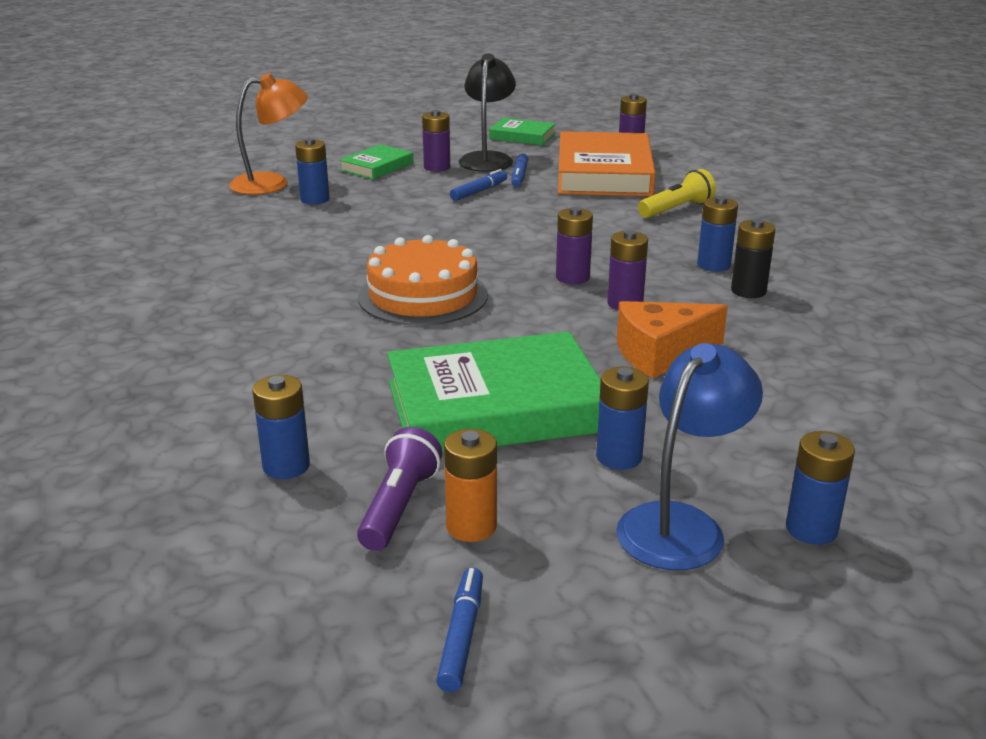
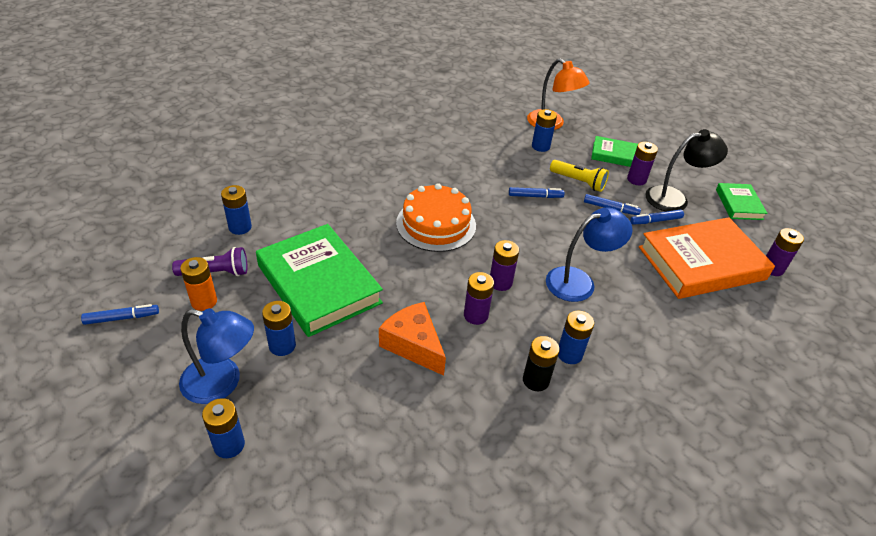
camera: 65 degrees right, 15 degrees up
yellow flashlight [638,169,716,218] -> yellow flashlight moved to [550,160,609,192]
none -> blue marker [509,187,565,198]
none -> blue lamp [546,208,632,302]

